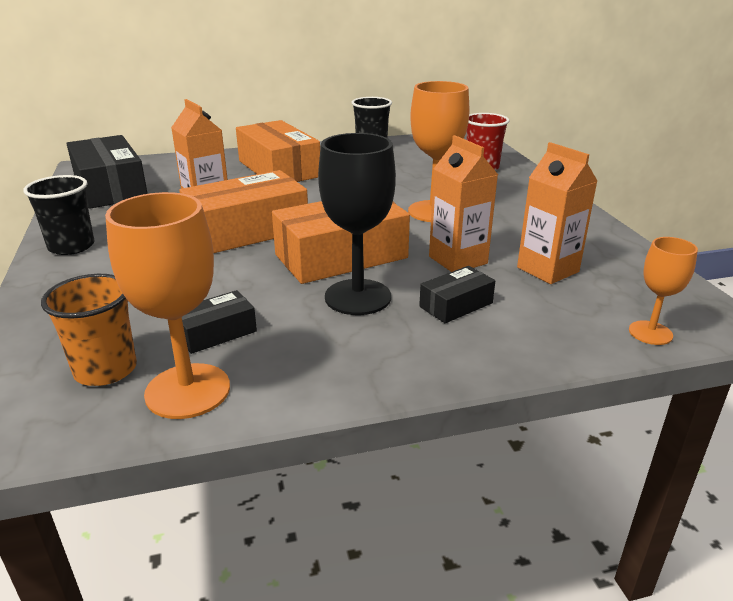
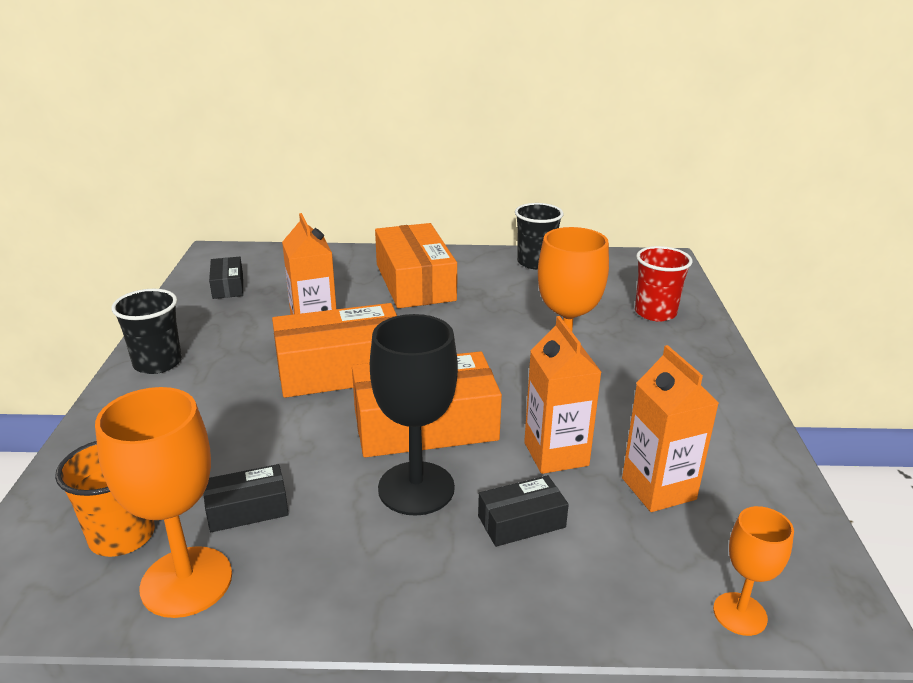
camera: 15 degrees right, 0 degrees up
black box [66,135,148,209] -> black box [209,257,243,299], size x0.49

